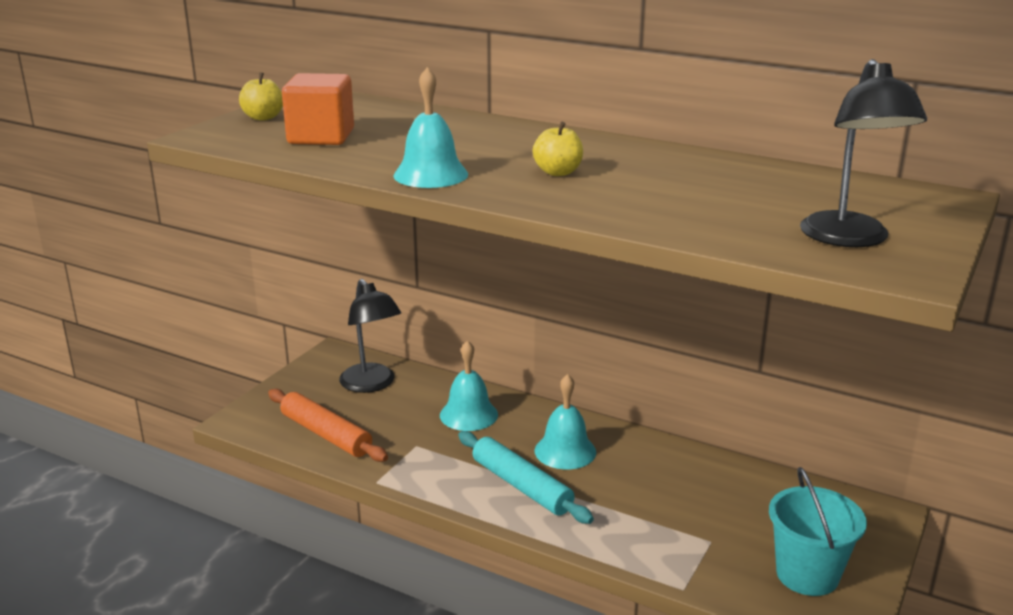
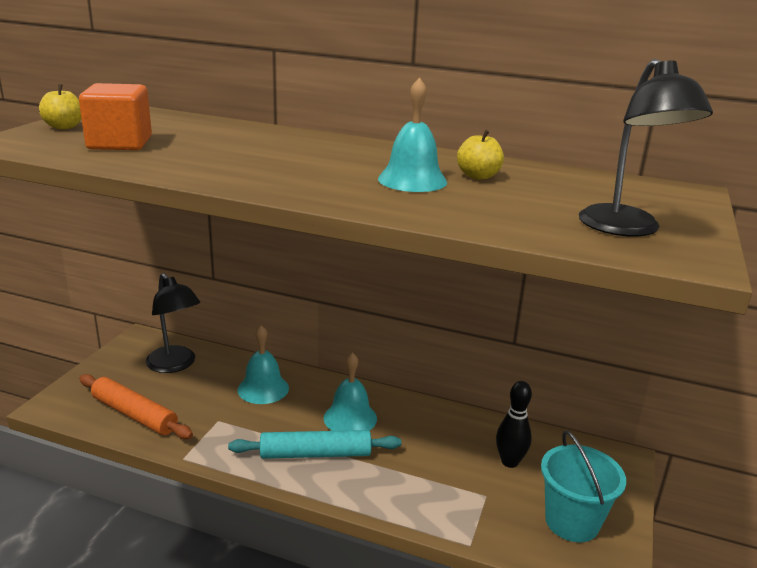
camera: 10 degrees left, 0 degrees up
turquoise bell [393,67,468,188] -> turquoise bell moved to [378,77,447,192]
turquoise rolling pin [458,431,594,524] -> turquoise rolling pin turned 45 degrees counterclockwise [228,430,401,459]
yellow apple [533,122,583,176] -> yellow apple moved to [457,129,504,180]
none -> black bowling pin [496,381,532,468]

